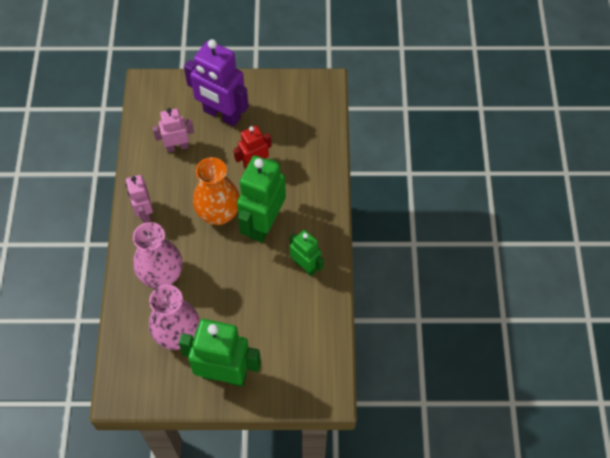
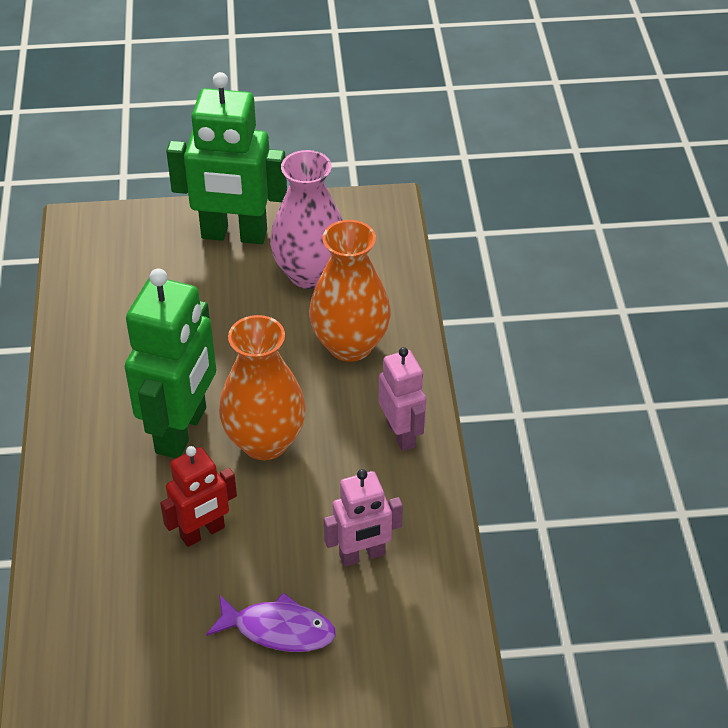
camera: 175 degrees right, 15 degrees down
pink vase [133,222,183,288] -> orange vase [309,220,391,362]
purple robot [184,39,249,126] -> purple fish [206,593,336,652]
green robot [290,230,324,276] -> none

